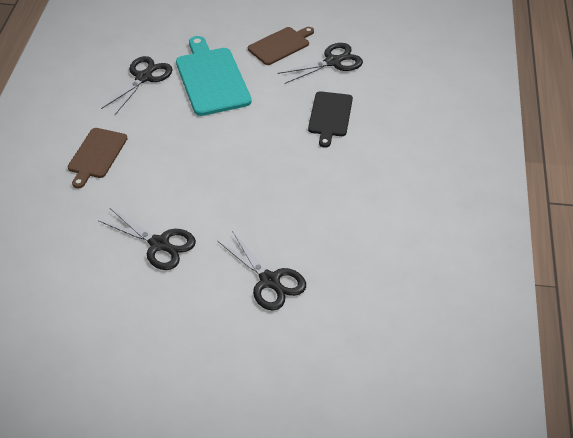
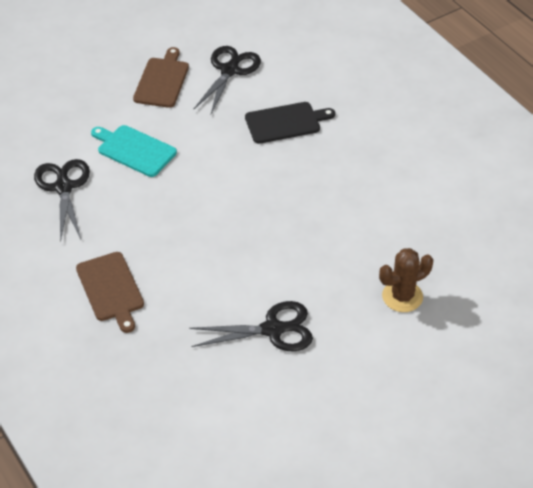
camera: 40 degrees left, 0 degrees up
turquoise cutting board [176,36,252,116] -> turquoise cutting board [91,125,177,177], size x0.64
black scissors [218,231,306,311] -> brown cactus [379,248,433,312]
black cutting board [308,91,353,148] -> black cutting board turned 75 degrees counterclockwise [245,102,335,144]

